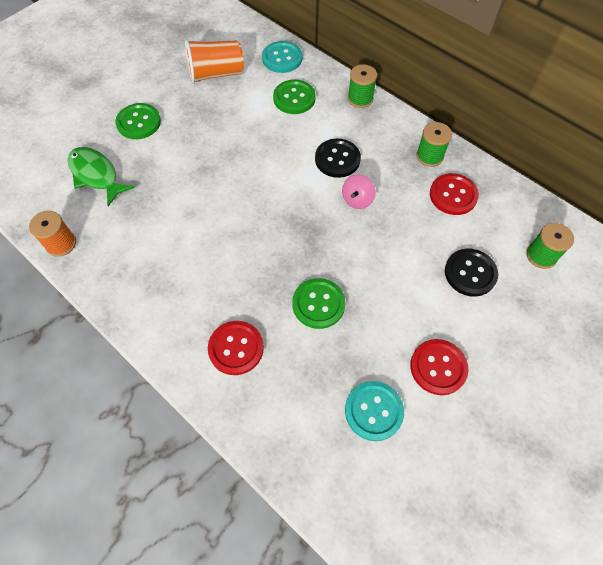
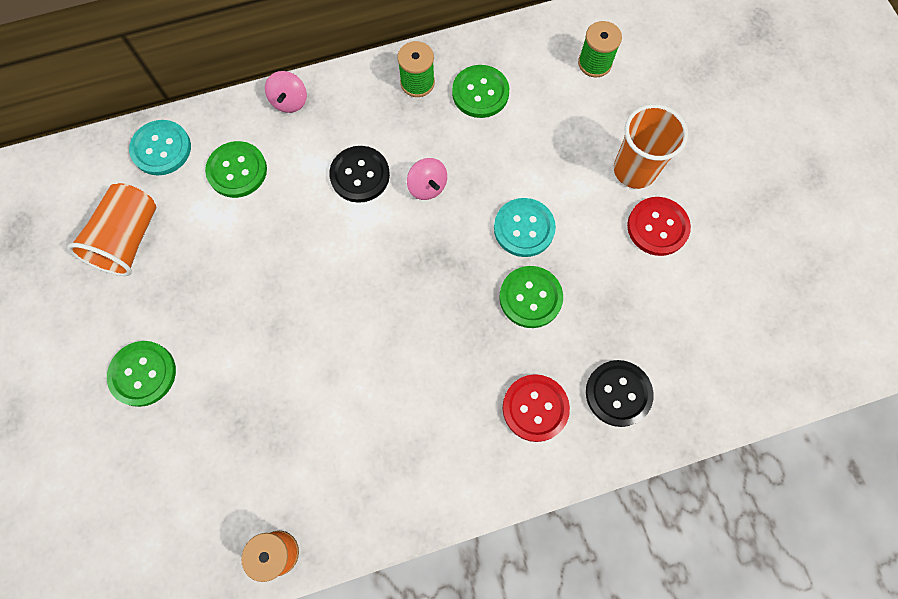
camera: 60 degrees left, 10 degrees up
green fish [68,147,135,206] -> none
turquoise button [345,381,404,441] -> turquoise button moved to [494,198,556,257]
green spool [348,64,377,108] -> pink spinning top [265,71,307,113]
red button [430,173,479,215] -> green button [452,65,509,118]
black button [445,248,498,297] -> black button moved to [586,360,654,427]
none -> orange cup [614,104,688,189]

